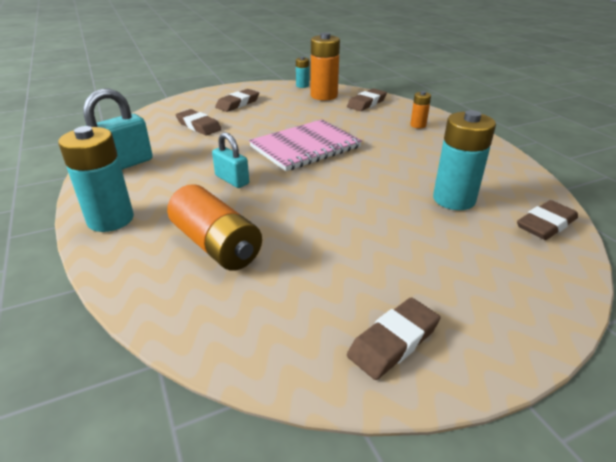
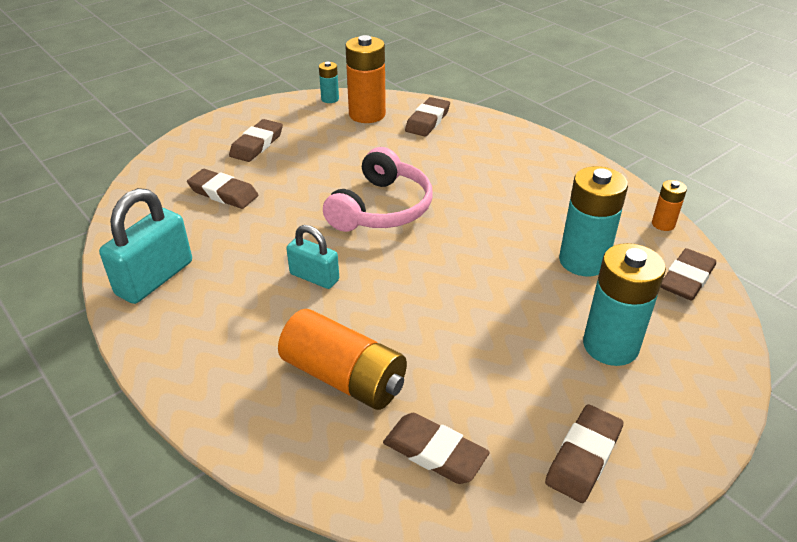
camera: 15 degrees left, 5 degrees up
turquoise battery [58,126,134,232] -> turquoise battery moved to [583,243,666,366]
pink notebook [249,119,362,171] -> pink headphones [323,147,432,232]
orange battery [410,91,431,128] -> orange battery moved to [652,180,687,231]
none -> brown eraser [383,413,490,484]

